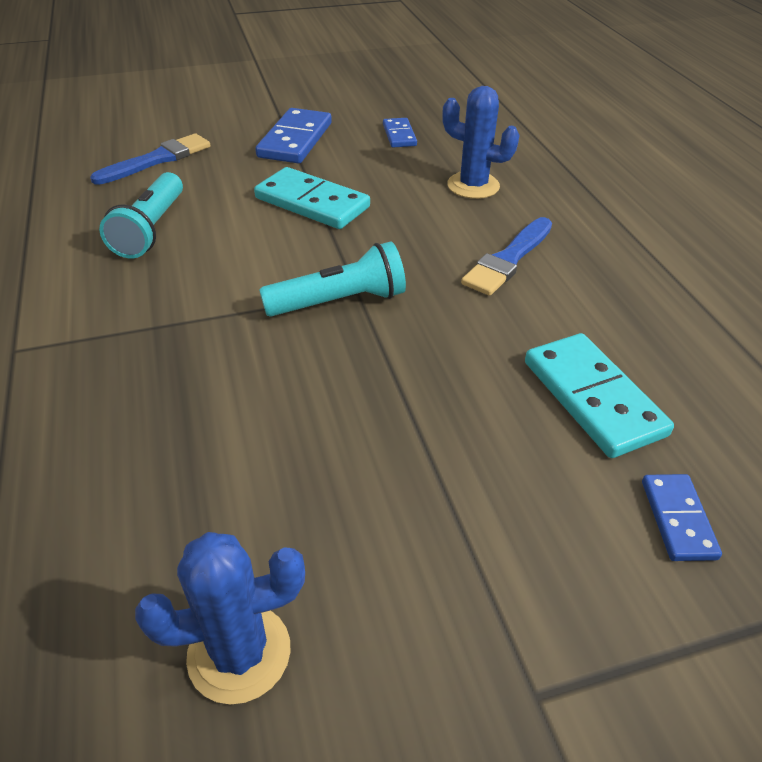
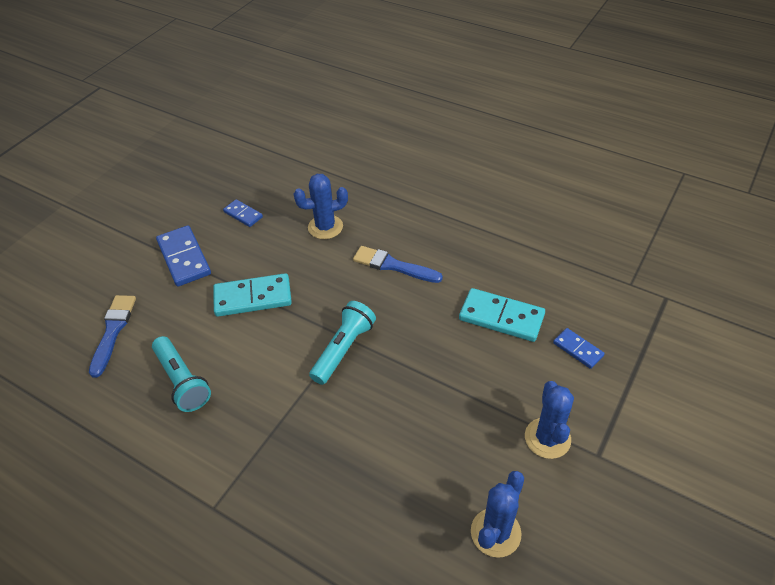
camera: 40 degrees left, 5 degrees up
blue brush [461,217,552,296] -> blue brush turned 120 degrees clockwise [353,246,443,283]
none -> blue cactus [525,381,574,459]

